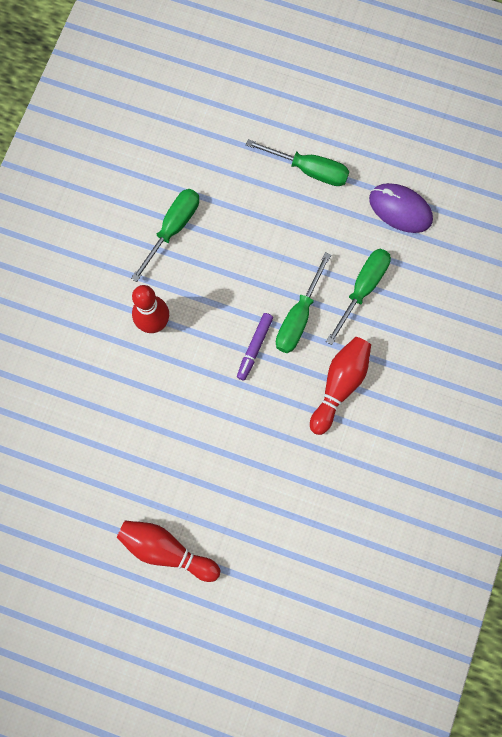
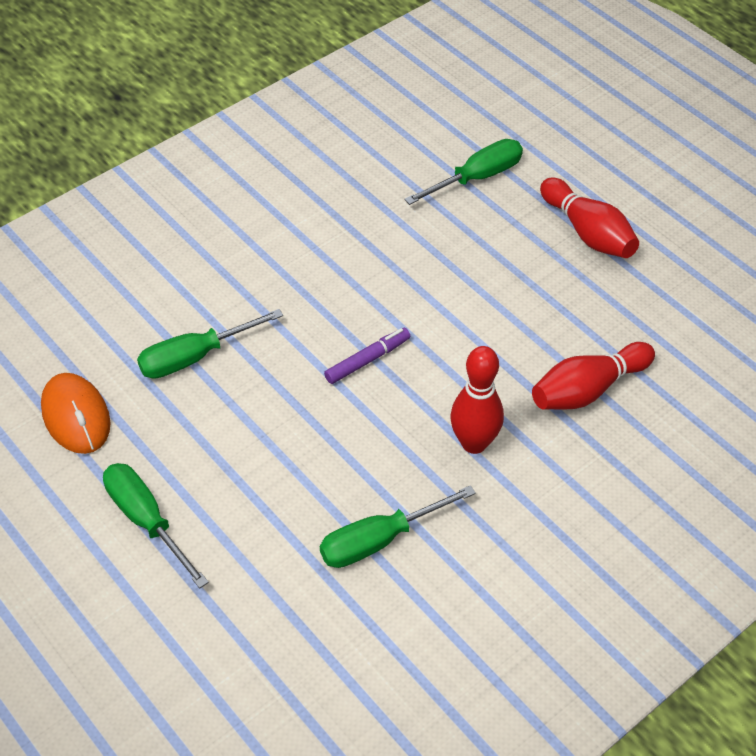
camera: 150 degrees left, 25 degrees down
green screwdriver [276,252,331,353] -> green screwdriver moved to [404,139,523,205]
red bowling pin [310,337,371,435] -> red bowling pin moved to [532,342,655,410]
purple mouse [369,183,433,233] -> orange mouse [41,373,110,454]

